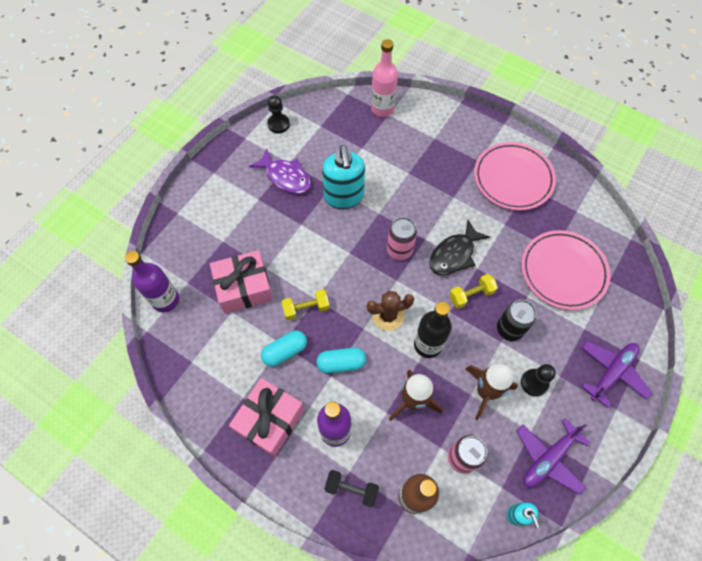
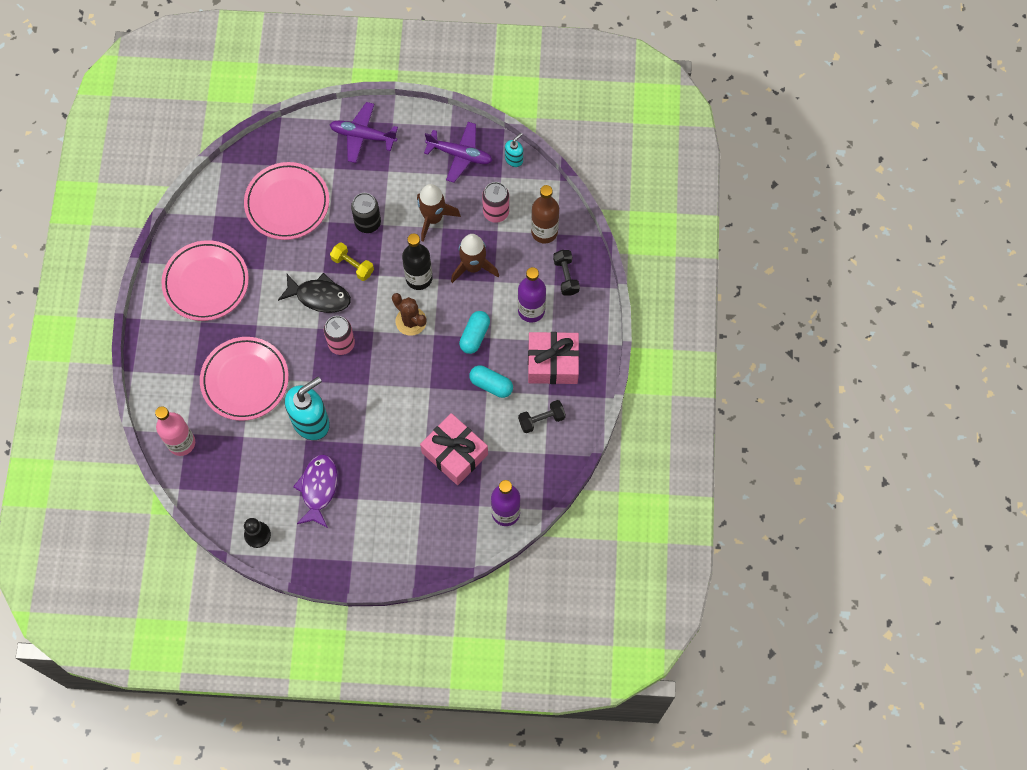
camera: 120 degrees left, 5 degrees up
yellow dumbbell [281,289,330,320] -> none
turquoise capsule [316,347,366,373] -> turquoise capsule turned 60 degrees clockwise [459,311,490,354]
black pawn [521,364,556,397] -> none
none -> pink plate [200,337,289,421]
none -> black dumbbell [518,400,566,433]

